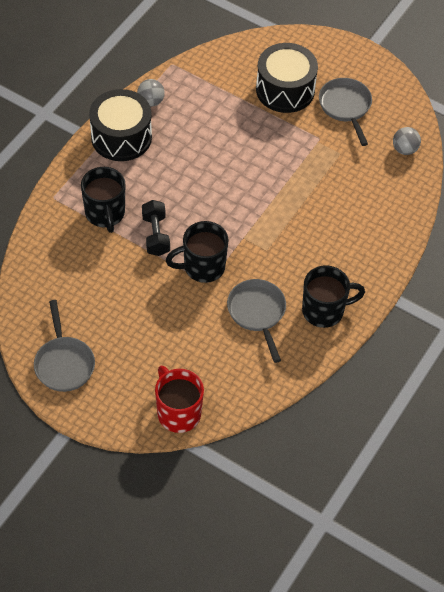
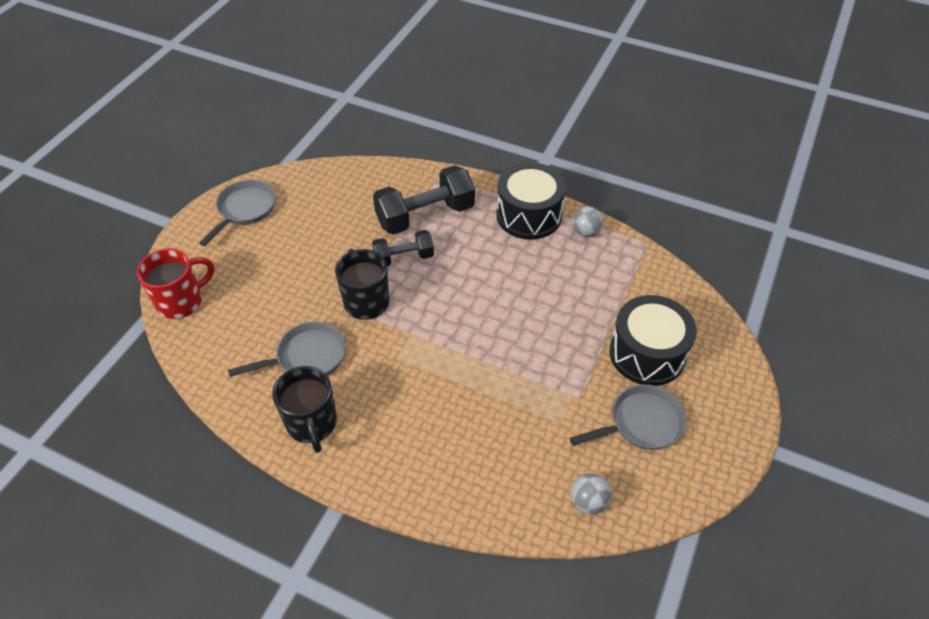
camera: 85 degrees right, 5 degrees down
grey pan [34,300,95,392] -> grey pan turned 135 degrees clockwise [199,180,276,246]
black mug [81,167,125,233] -> black dumbbell [373,165,475,235]

